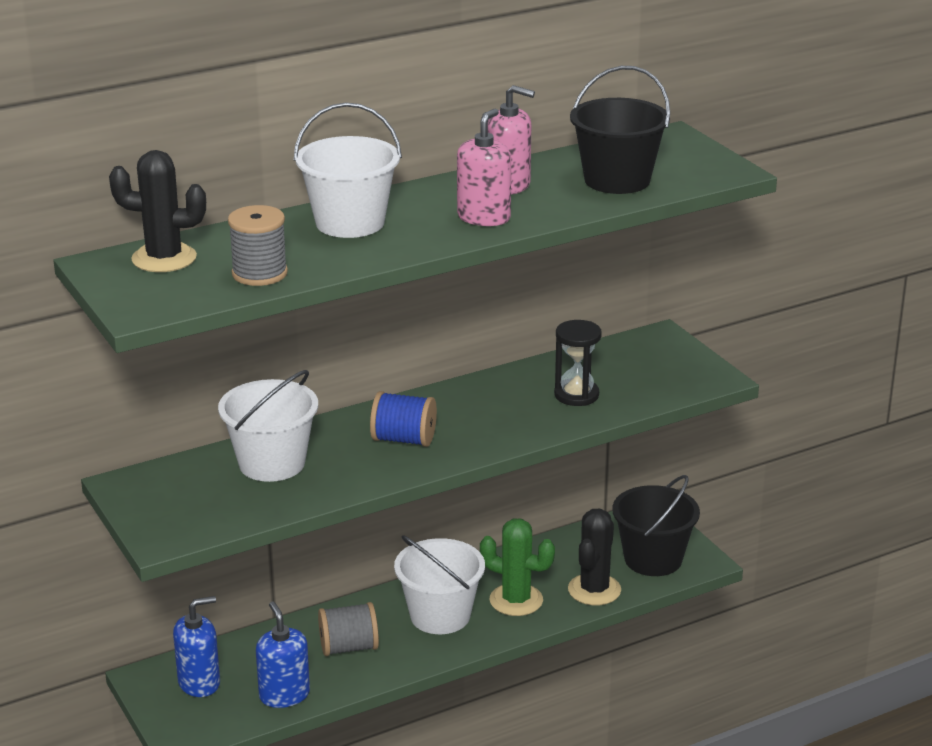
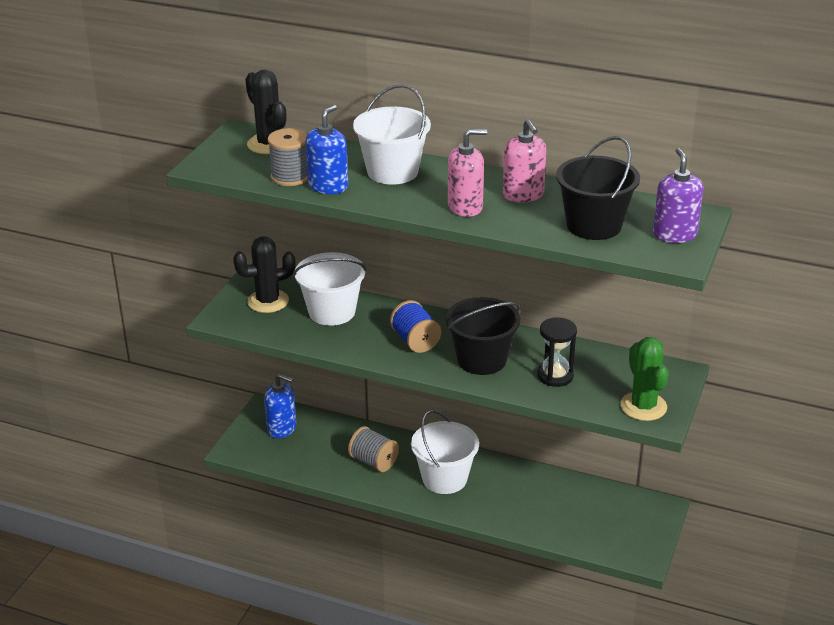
camera: 50 degrees right, 5 degrees up
blue soap dispenser [256,601,310,708] -> blue soap dispenser moved to [305,105,348,194]
green cactus [480,519,555,616] -> green cactus moved to [620,337,669,421]
black cactus [568,509,621,605] -> black cactus moved to [233,236,295,313]
black bucket [612,475,700,576] -> black bucket moved to [446,297,520,375]
none -> purple soap dispenser [653,148,704,243]

